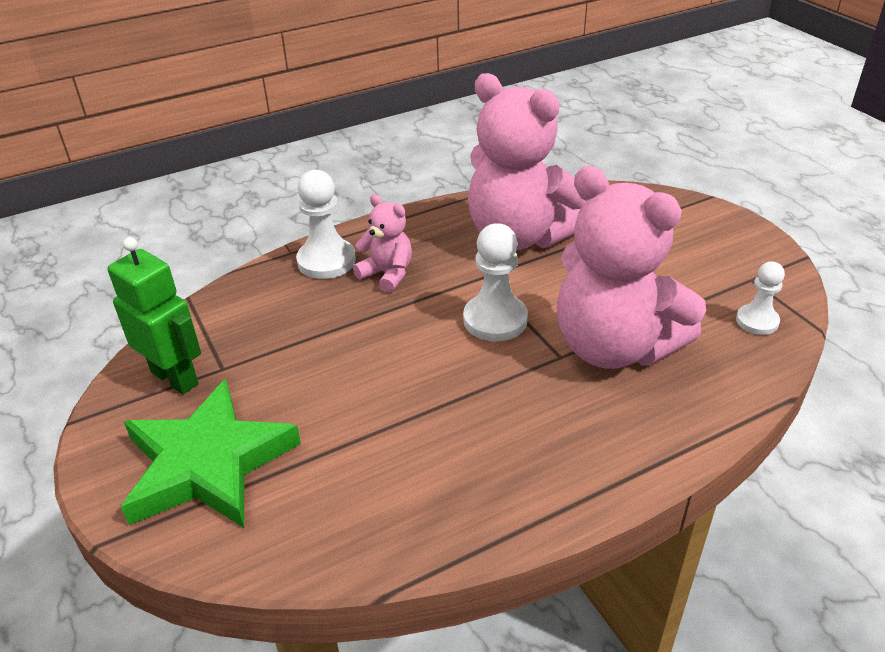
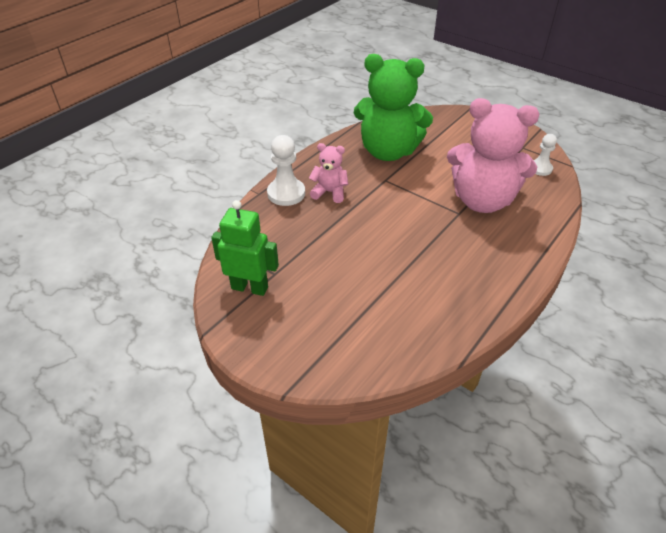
camera: 25 degrees left, 5 degrees up
green star [121,379,301,528] -> none
white pawn [463,223,528,341] -> none
pink teddy bear [468,73,586,250] -> green teddy bear [354,54,433,161]

